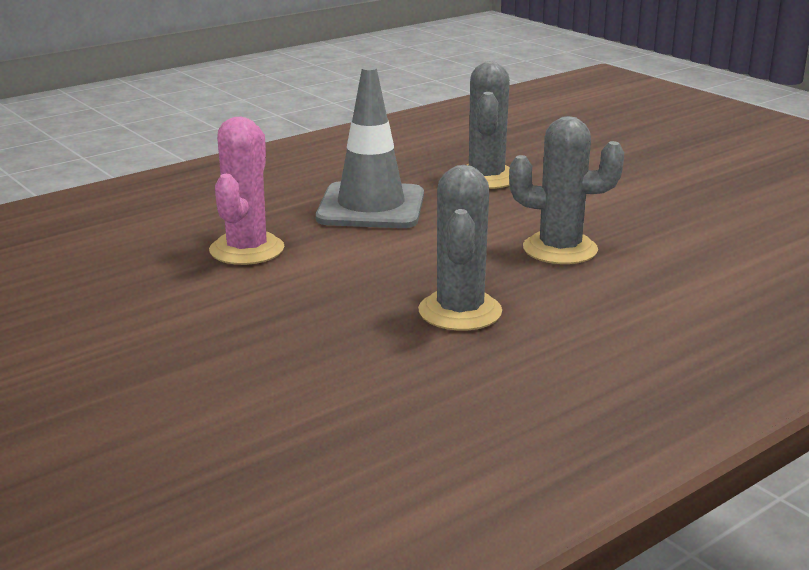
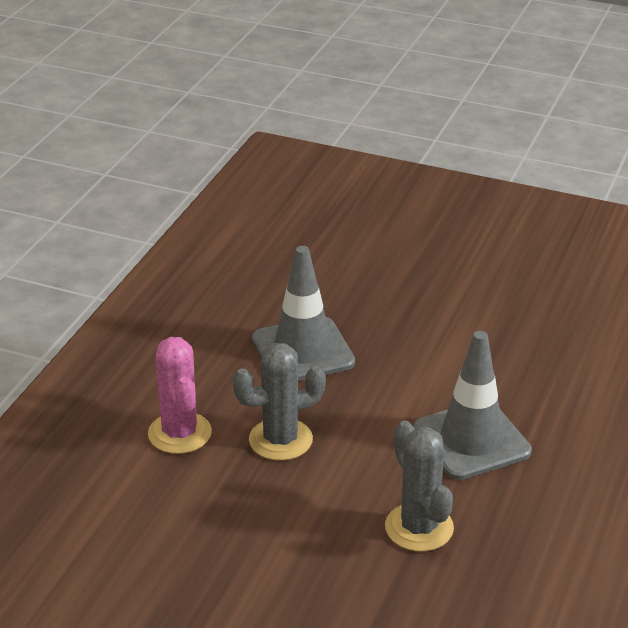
camera: 150 degrees right, 10 degrees up
pink cactus [209,117,284,265] -> pink cactus moved to [148,337,212,454]
grey cactus [418,165,502,331] -> grey traffic cone [252,246,355,381]

